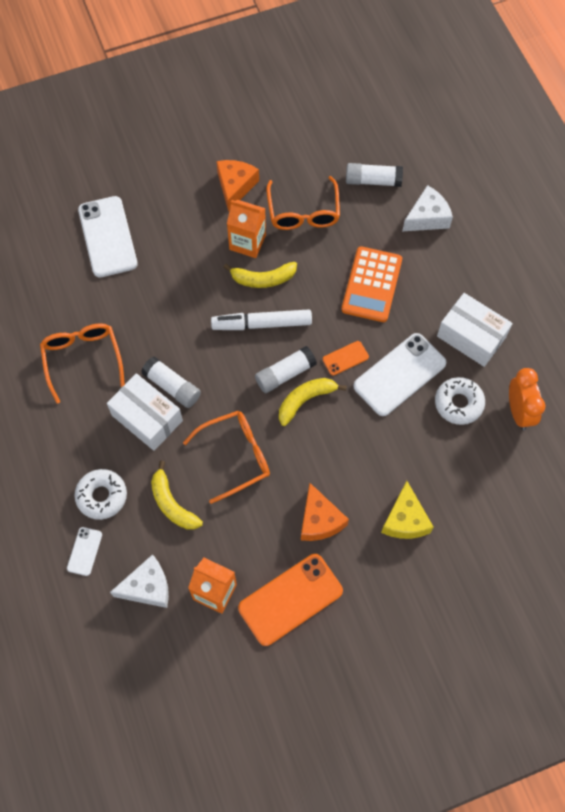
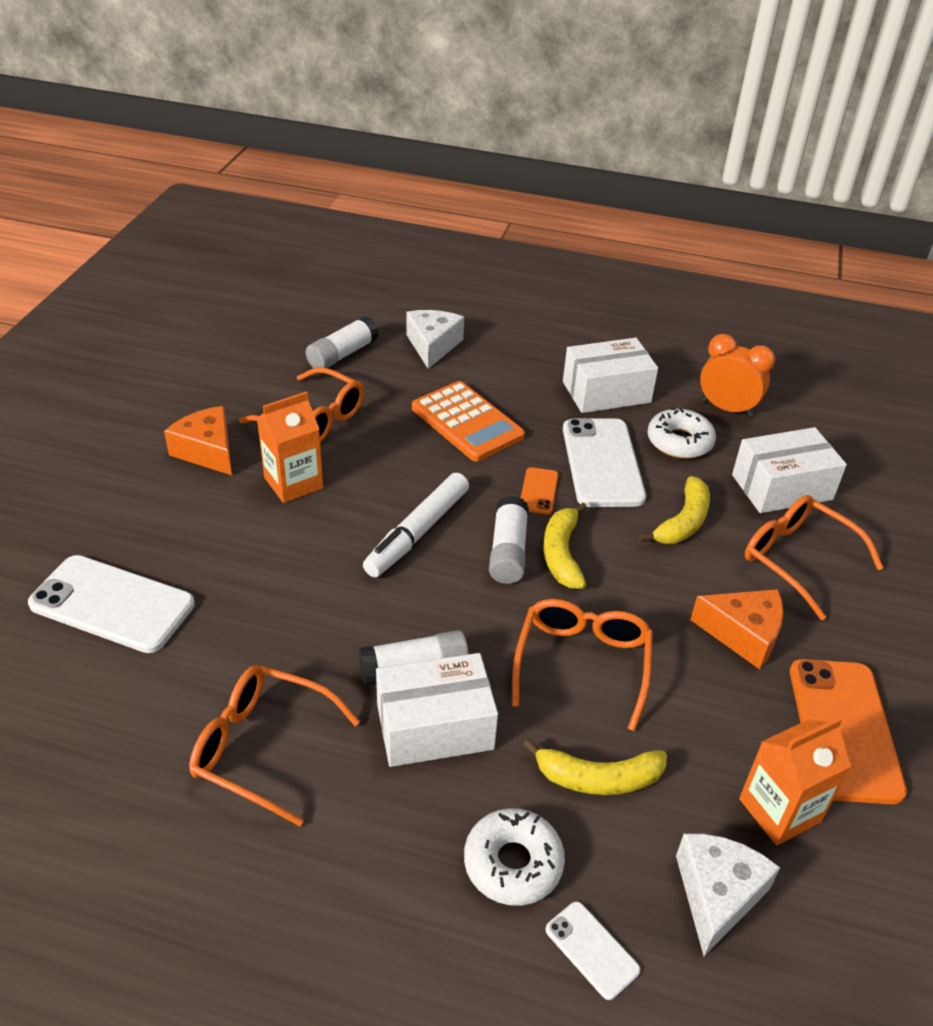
camera: 55 degrees left, 25 degrees down
yellow banana [224,262,297,288] -> yellow banana moved to [639,476,710,544]
yellow cheese [381,481,434,539] -> orange glasses [745,495,884,620]
none -> white box [732,427,847,513]

